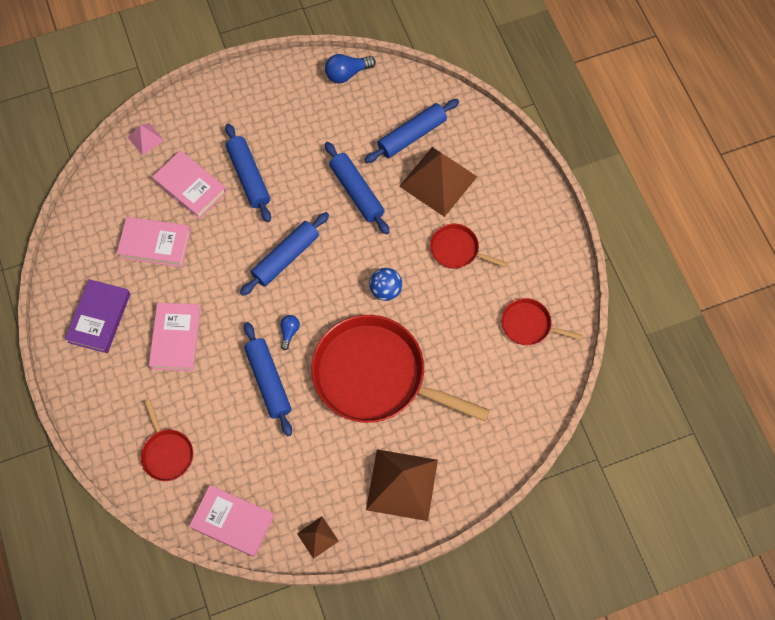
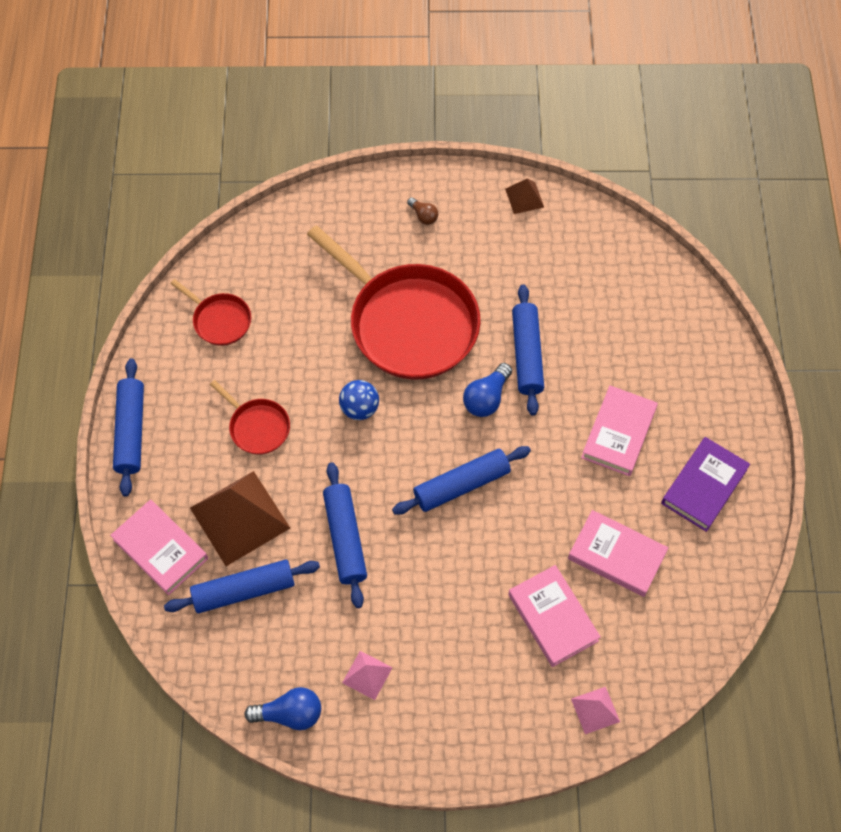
camera: 160 degrees left, 5 degrees down
red pan [141,400,193,481] -> none
pink book [189,485,274,557] -> pink book moved to [110,500,208,595]
blue rolling pin [225,124,271,222] -> blue rolling pin moved to [113,358,144,497]
blue light bulb [281,315,300,350] -> blue light bulb [463,363,512,417], size x1.65
brown pyramid [366,449,438,521] -> brown light bulb [407,197,438,225]
none -> pink pyramid [342,651,393,700]

